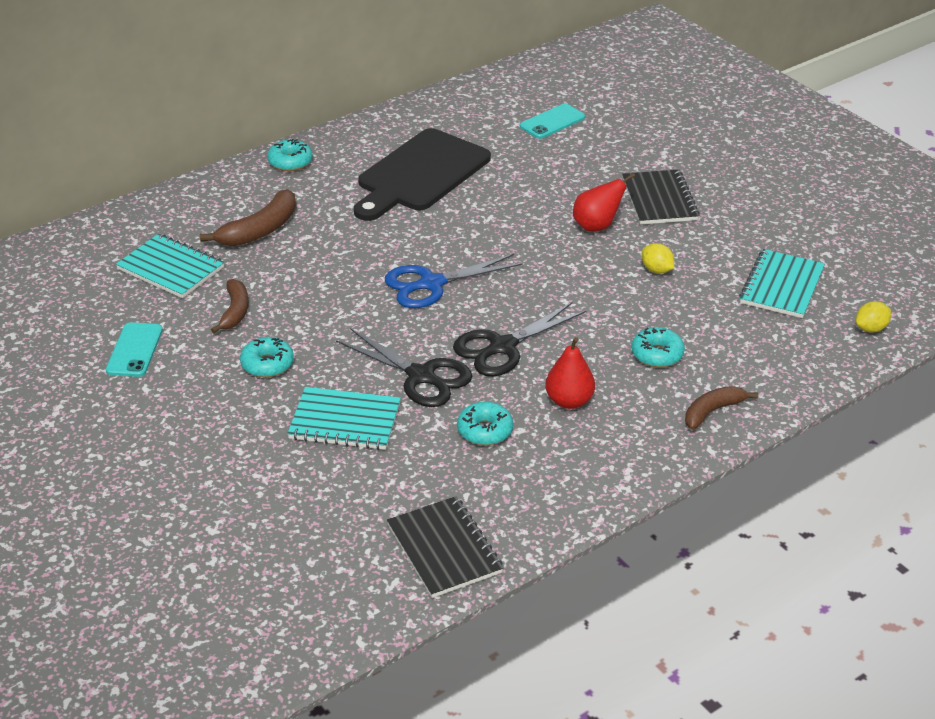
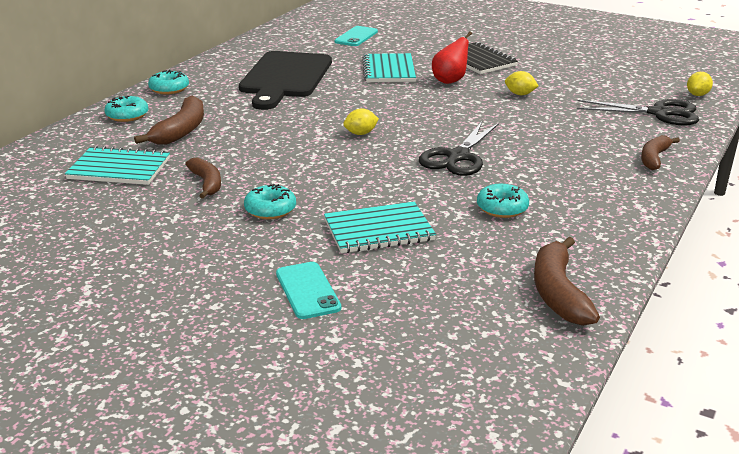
camera: 25 degrees left, 10 degrees down
turquoise phone [106,322,163,377] -> turquoise phone moved to [276,262,341,319]
black scissors [336,328,472,407] -> black scissors moved to [577,99,699,126]
blue scissors [385,254,523,308] -> yellow lemon [343,108,379,135]
black notebook [387,496,503,598] -> brown banana [534,237,600,326]
red pear [545,337,595,409] -> none
turquoise donut [631,327,685,367] -> turquoise donut moved to [105,96,148,122]
turquoise notebook [739,249,825,318] -> turquoise notebook moved to [362,53,416,82]

